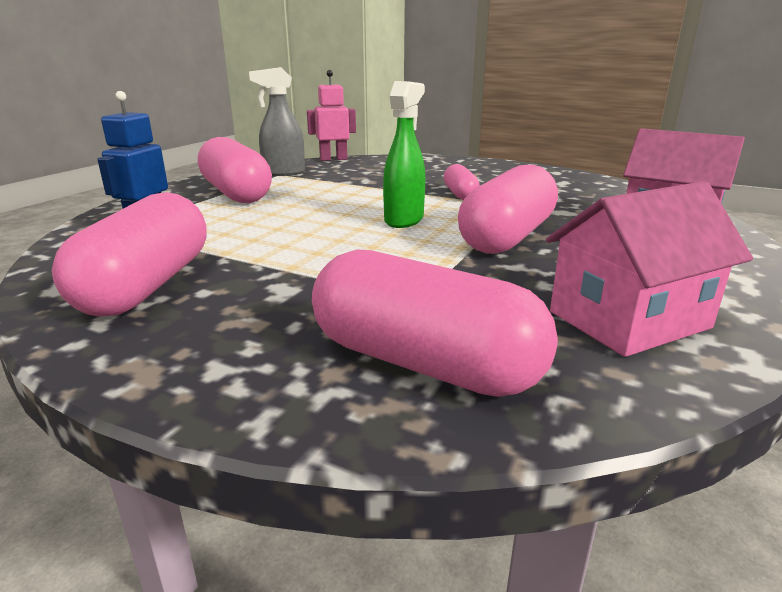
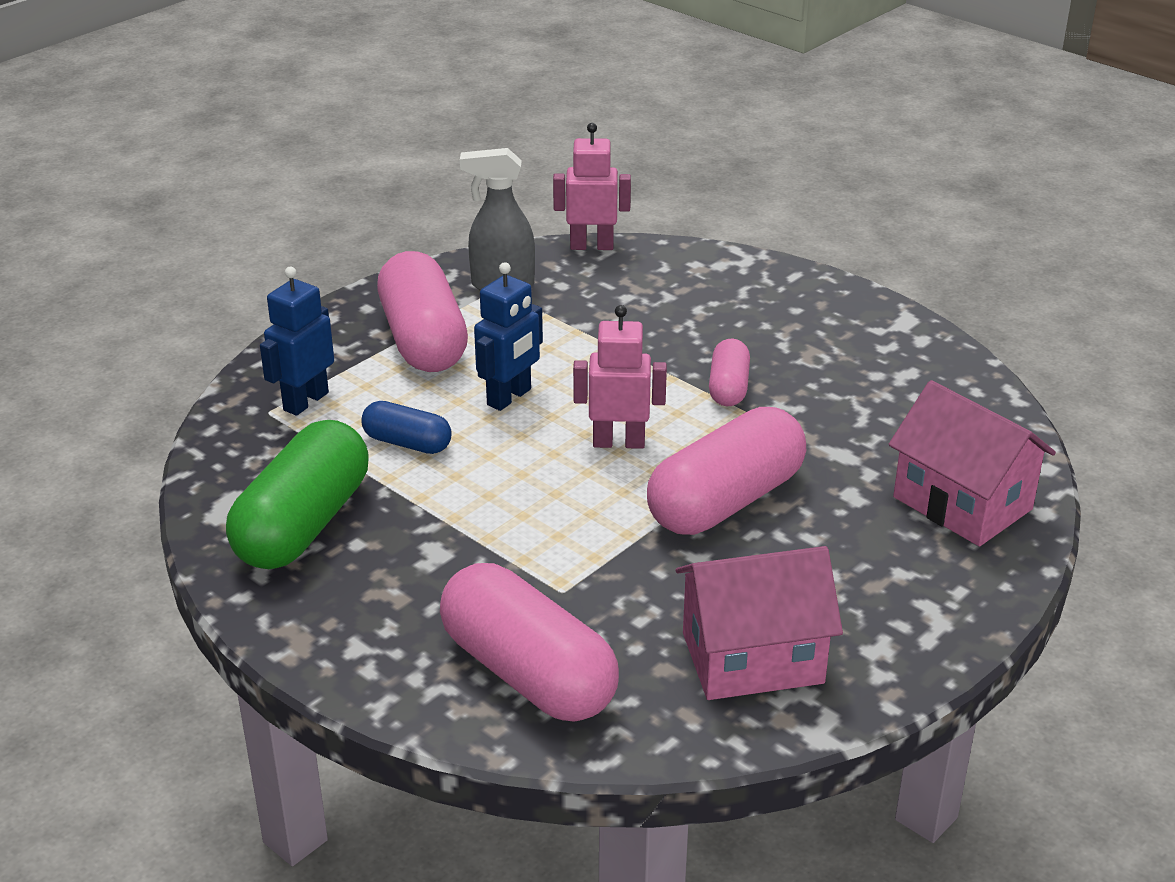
camera: 15 degrees right, 10 degrees up
pink capsule [52,192,207,316] -> green capsule [226,420,369,569]
green spray bottle [383,81,425,228] -> pink robot [573,305,667,449]
none -> blue capsule [361,401,451,454]
none -> blue robot [474,262,543,411]

